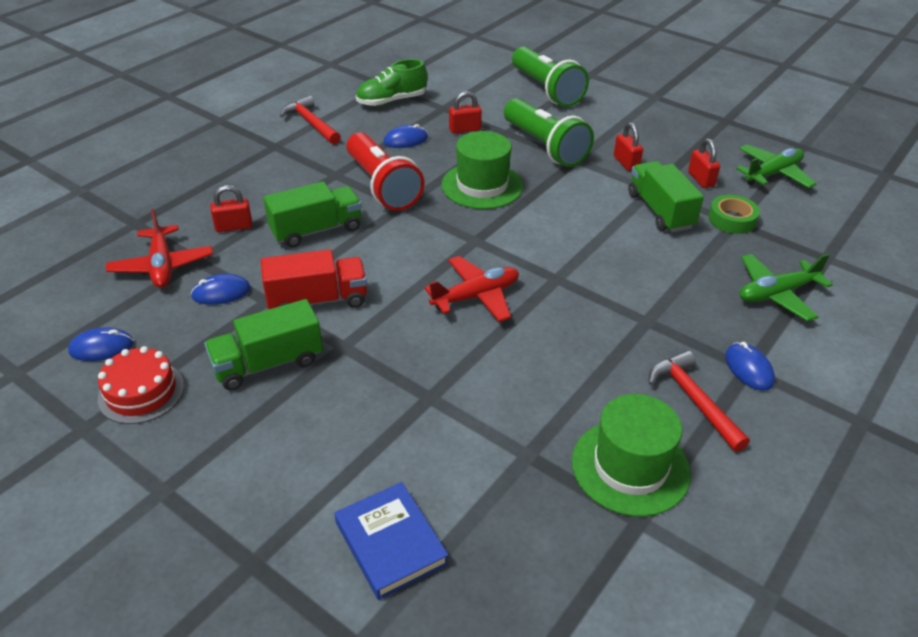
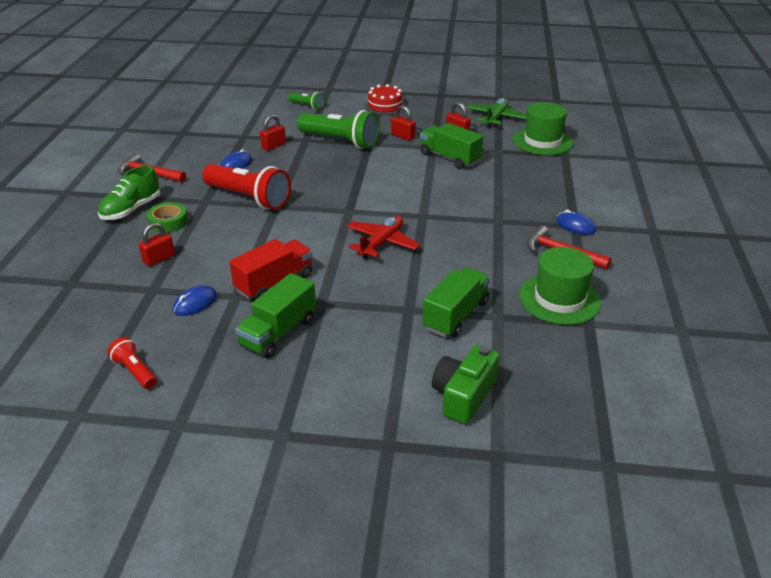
camera: 30 degrees left, 5 degrees down
blue mouse [68,327,134,361] -> red flashlight [108,337,157,389]
red cake [98,346,184,424] -> red cake moved to [365,84,406,115]
red plane [106,209,213,288] -> none
green truck [263,181,362,248] -> green truck moved to [423,267,490,337]
blue book [335,482,448,600] -> green camera [432,345,500,424]
green shoe [356,59,427,106] -> green shoe moved to [98,165,160,220]
green hat [442,131,523,209] -> green hat moved to [513,102,573,155]
green flashlight [512,47,589,107] -> green flashlight [288,92,325,110], size x0.50
green tape [708,195,760,234] -> green tape moved to [147,202,188,233]
green plane [740,254,833,321] -> none

